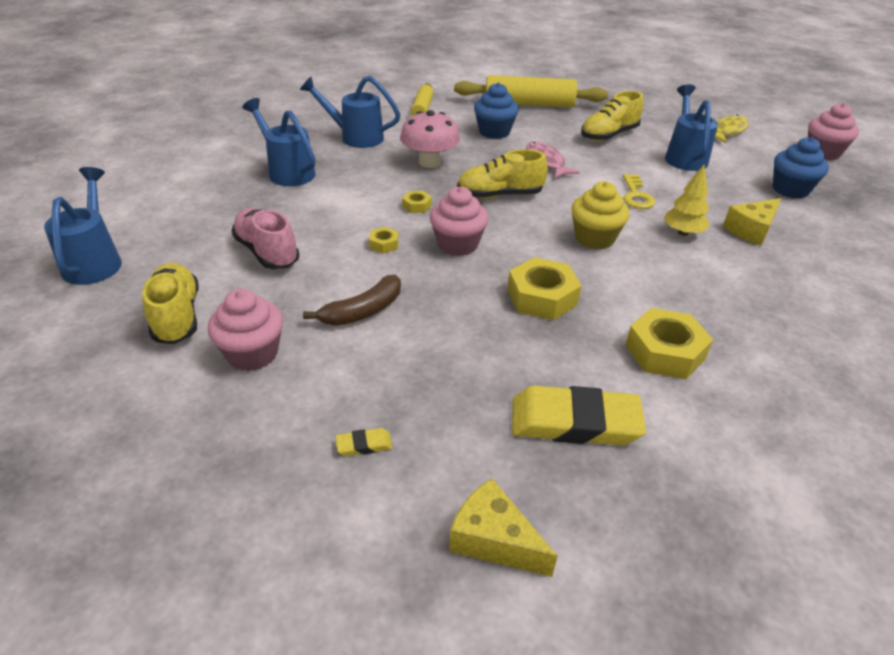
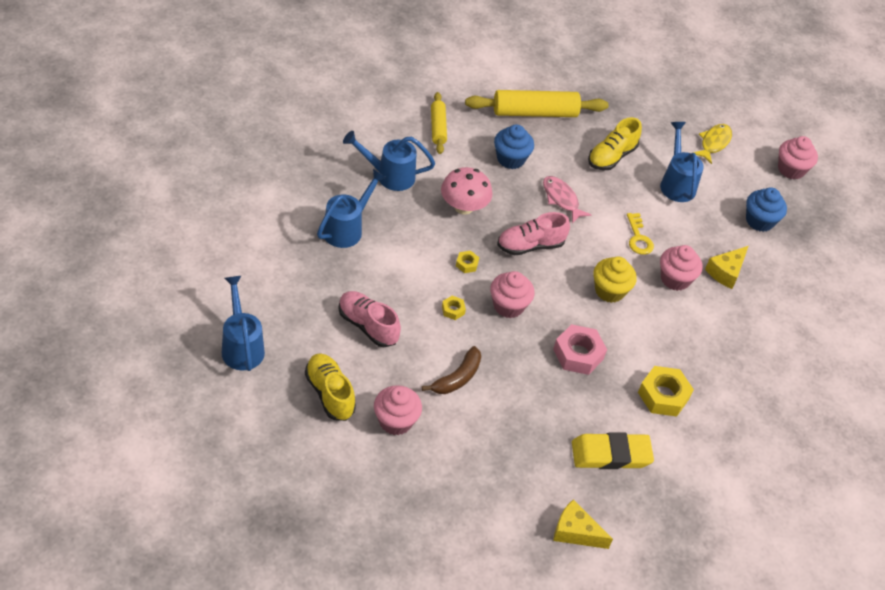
camera: 15 degrees left, 10 degrees up
blue watering can [242,98,316,186] -> blue watering can turned 90 degrees clockwise [317,169,387,248]
yellow eraser [336,428,392,456] -> none
yellow shoe [457,149,548,198] -> pink shoe [497,212,570,255]
yellow nut [508,257,581,320] -> pink nut [553,324,607,375]
yellow tree [664,165,709,236] -> pink cupcake [660,245,703,291]

